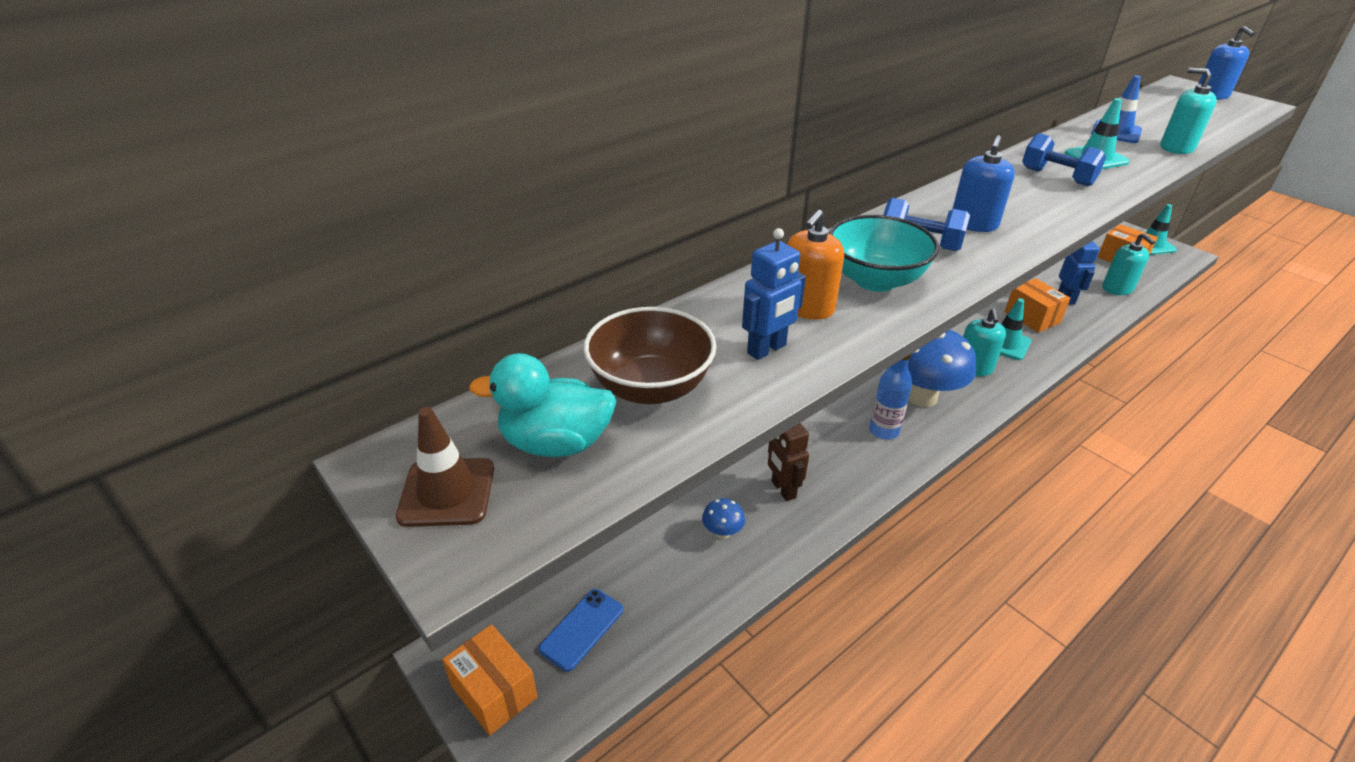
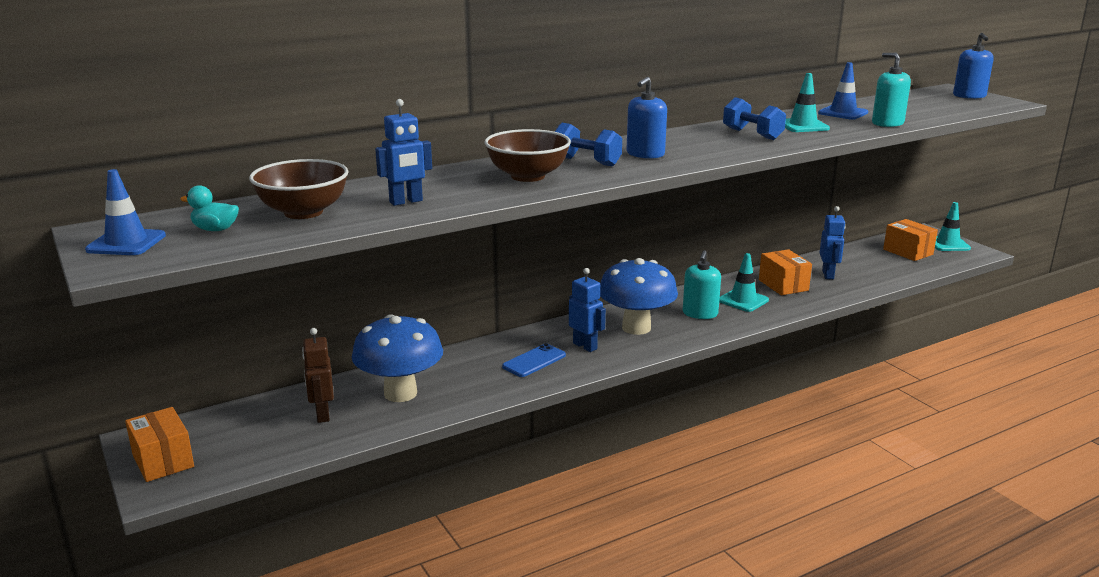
camera: 10 degrees right, 15 degrees down
brown traffic cone [396,407,494,527] -> blue traffic cone [85,169,166,255]
turquoise duck [469,353,616,457] -> turquoise duck [180,185,239,231], size x0.60
blue phone [538,589,623,672] -> blue phone moved to [502,343,566,377]
blue mushroom [702,499,745,539] -> blue mushroom [352,314,443,402], size x2.41
brown robot [768,423,809,501] -> brown robot moved to [302,328,334,423]
orange soap dispenser [787,209,844,320] -> none
turquoise bowl [829,215,939,292] -> brown bowl [484,129,571,182]
blue bottle [869,353,912,440] -> blue robot [569,268,606,352]
turquoise soap dispenser [1102,233,1155,295] -> none

